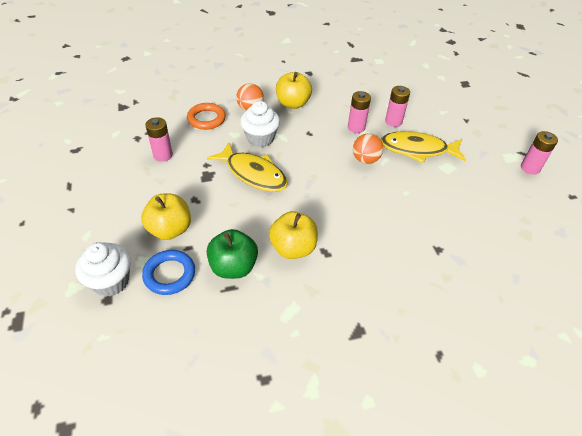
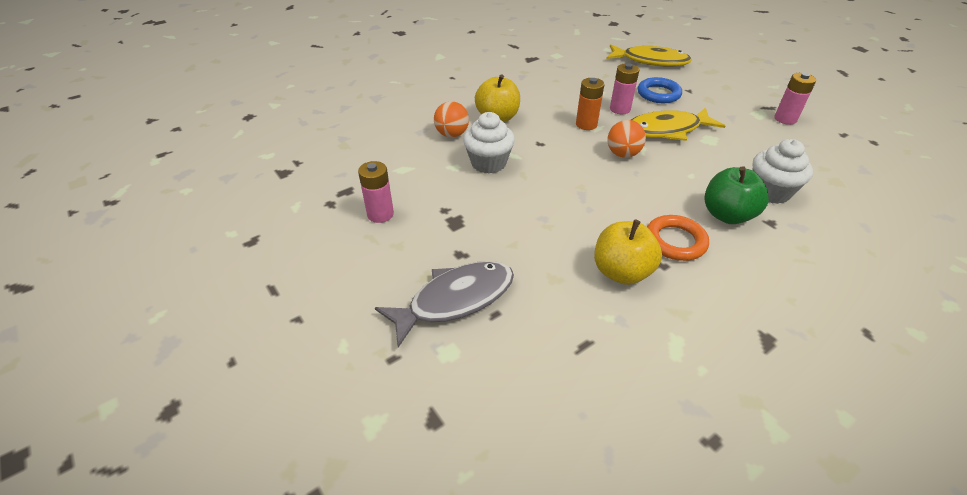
camera: 20 degrees left, 5 degrees down
white cupcake [75,242,131,297] -> white cupcake moved to [752,139,813,204]
yellow apple [141,194,191,240] -> grey fish [375,261,514,347]
blue ring [142,250,195,295] -> blue ring moved to [638,77,682,103]
orange ring [187,103,226,130] -> orange ring moved to [647,215,709,261]
yellow fish [207,142,288,192] -> yellow fish moved to [606,44,692,67]
green apple [207,229,258,279] -> green apple moved to [704,166,769,224]
pink battery [348,91,371,133] -> orange battery [576,78,605,130]

